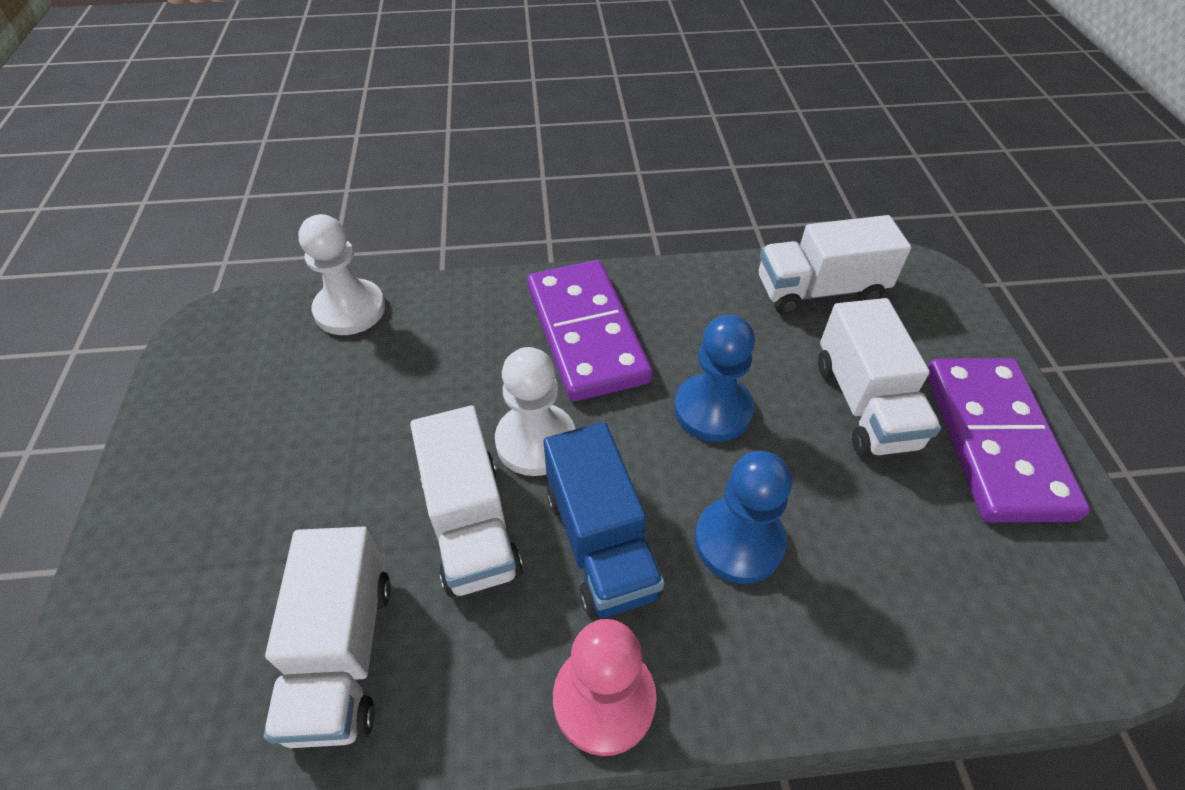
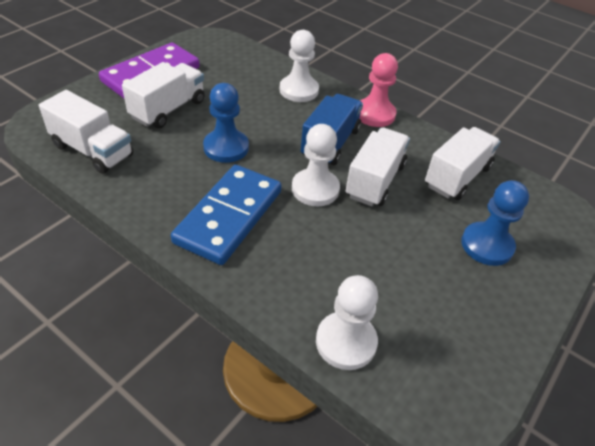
camera: 140 degrees left, 5 degrees down
purple domino [527,260,653,402] -> blue domino [171,165,282,265]
blue pawn [695,451,792,584] -> blue pawn moved to [461,180,529,266]
none -> white pawn [279,30,319,102]

